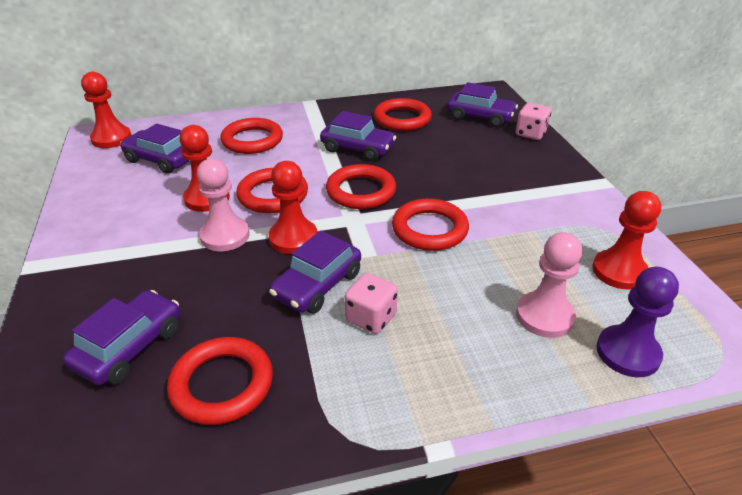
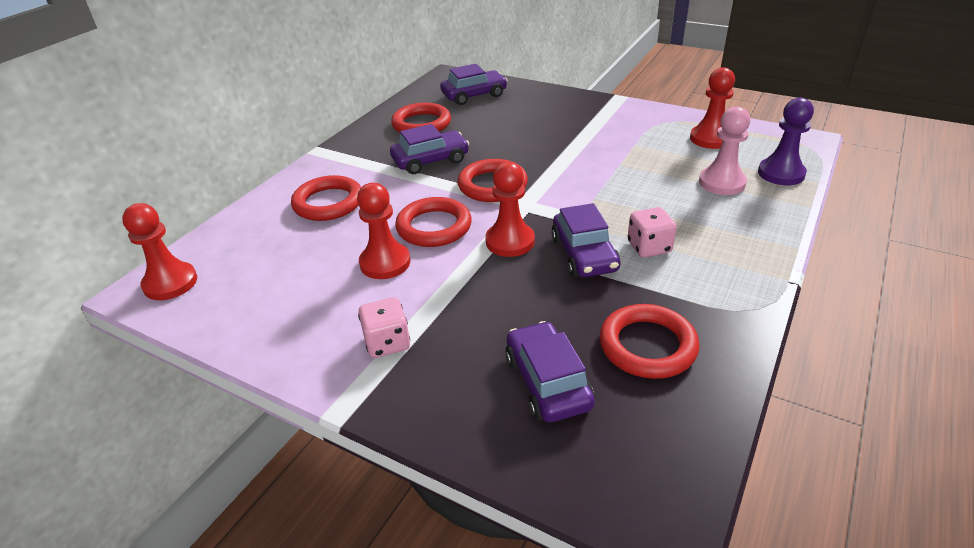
camera: 45 degrees left, 0 degrees up
purple car [120,124,190,174] -> none
pink pawn [197,158,250,251] -> none
red ring [392,198,469,251] -> none
pink dice [516,103,551,140] -> pink dice moved to [358,297,410,358]

